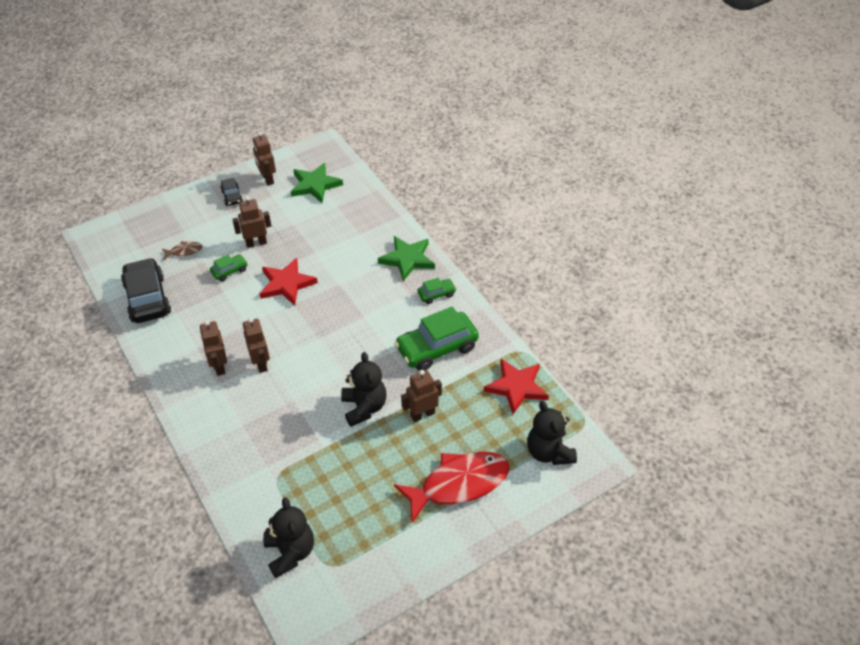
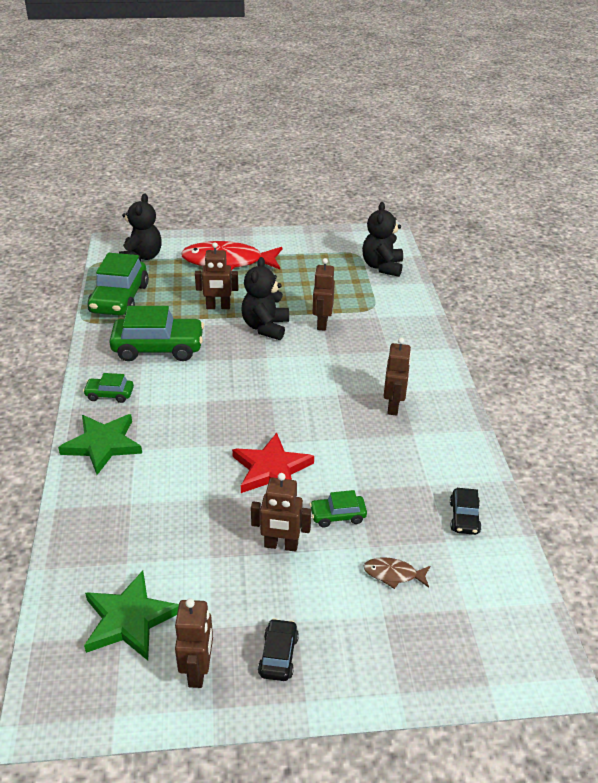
camera: 155 degrees left, 10 degrees down
black car [121,258,171,323] -> black car [450,488,481,535], size x0.49
brown robot [243,318,270,373] -> brown robot moved to [313,258,335,331]
red star [484,359,549,414] -> green car [88,253,149,316]

